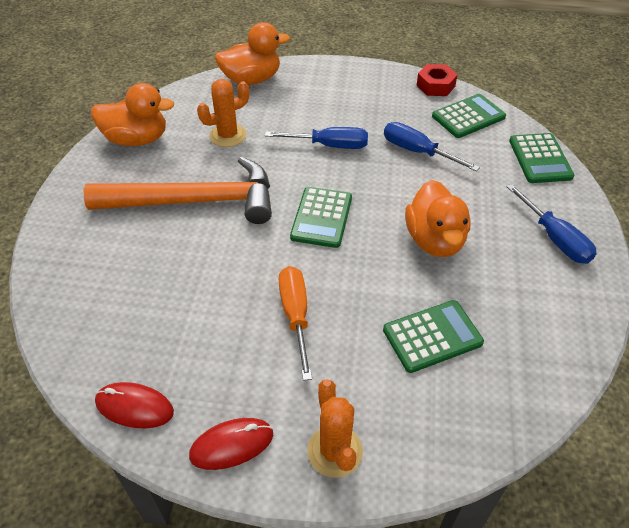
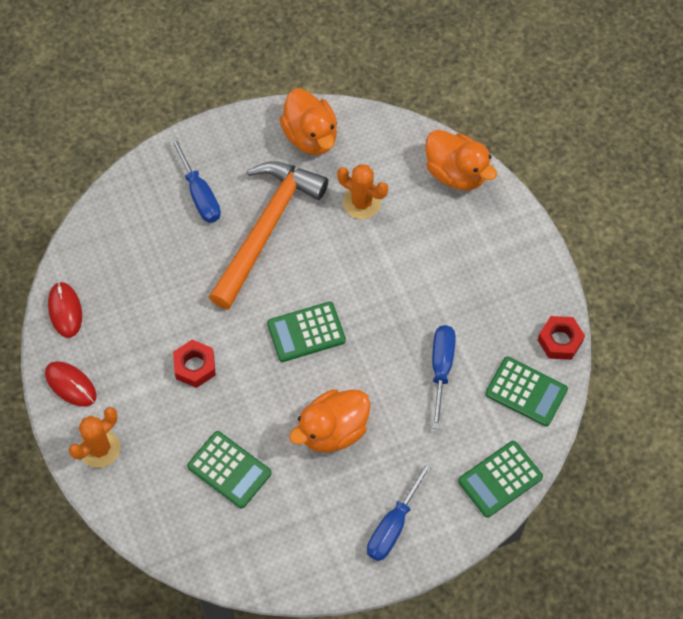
camera: 60 degrees right, 15 degrees up
orange hammer [84,157,272,224] -> orange hammer turned 120 degrees counterclockwise [209,161,328,309]
blue screwdriver [265,127,368,149] -> blue screwdriver moved to [170,137,221,223]
orange screwdriver [279,266,312,381] -> red nut [173,340,216,388]

